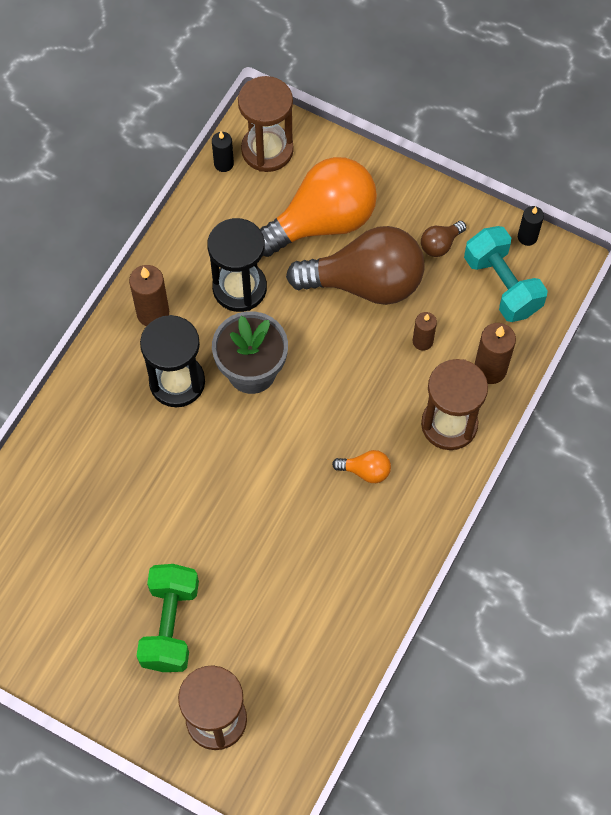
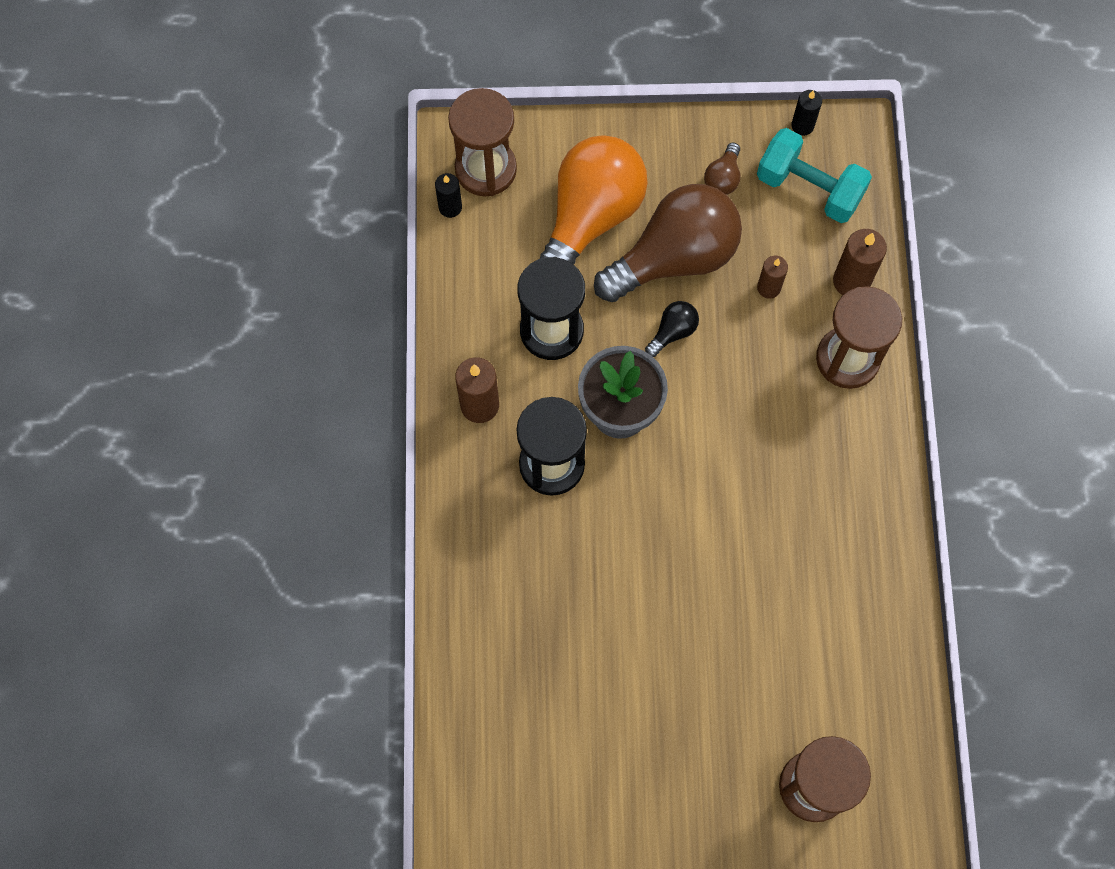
camera: 30 degrees left, 5 degrees up
green dumbbell [137,564,199,672] -> none
orange light bulb [332,450,391,483] -> none
none -> black light bulb [645,301,699,357]

